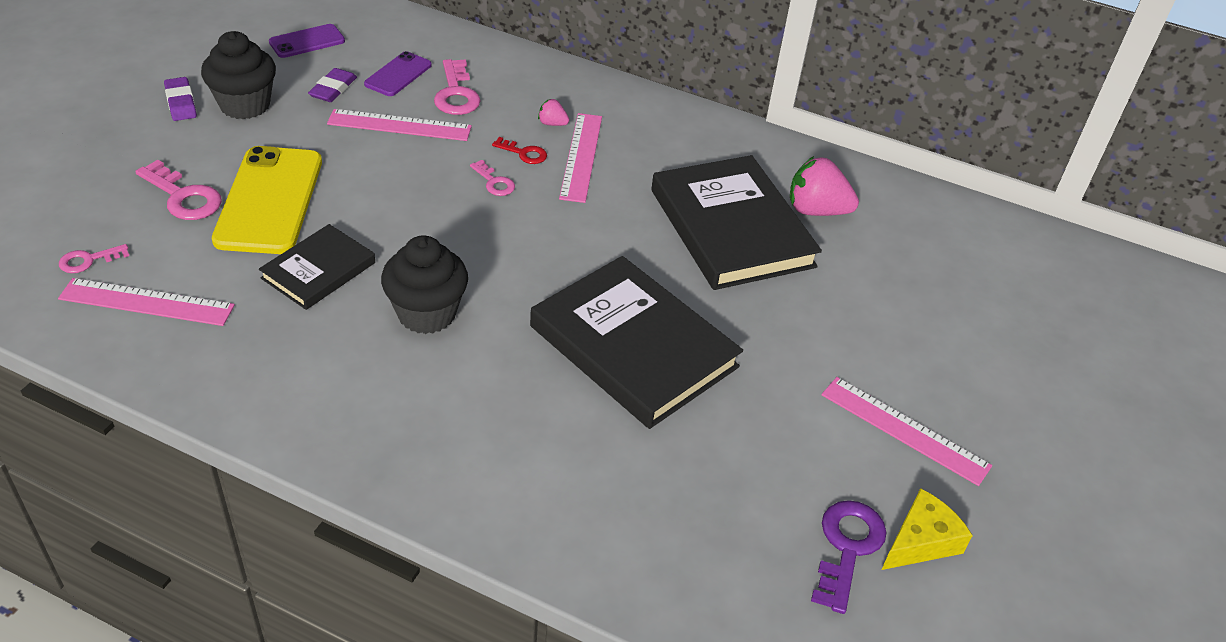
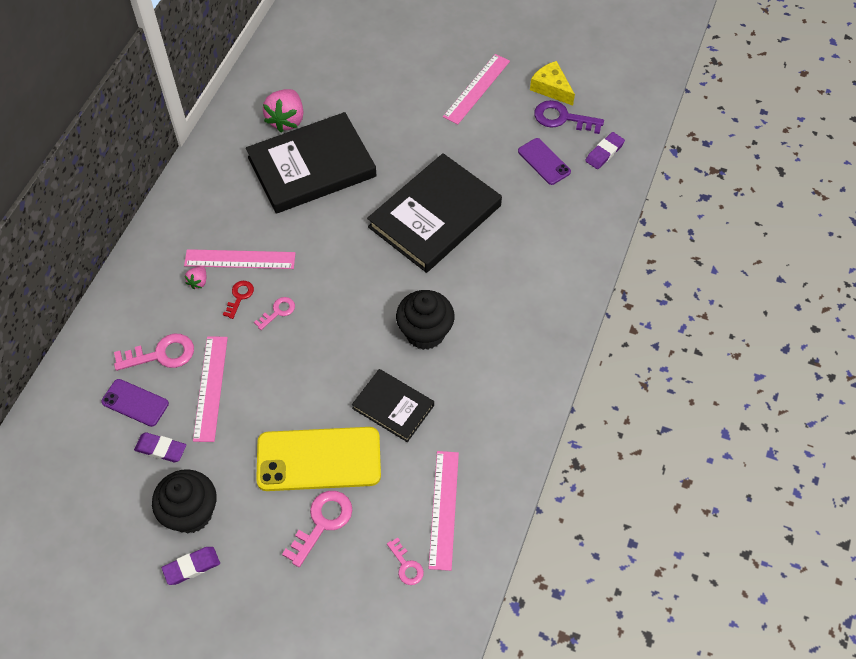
camera: 90 degrees left, 15 degrees up
purple phone [269,24,345,58] -> purple phone moved to [518,138,571,185]
none -> purple eraser [585,132,625,169]

